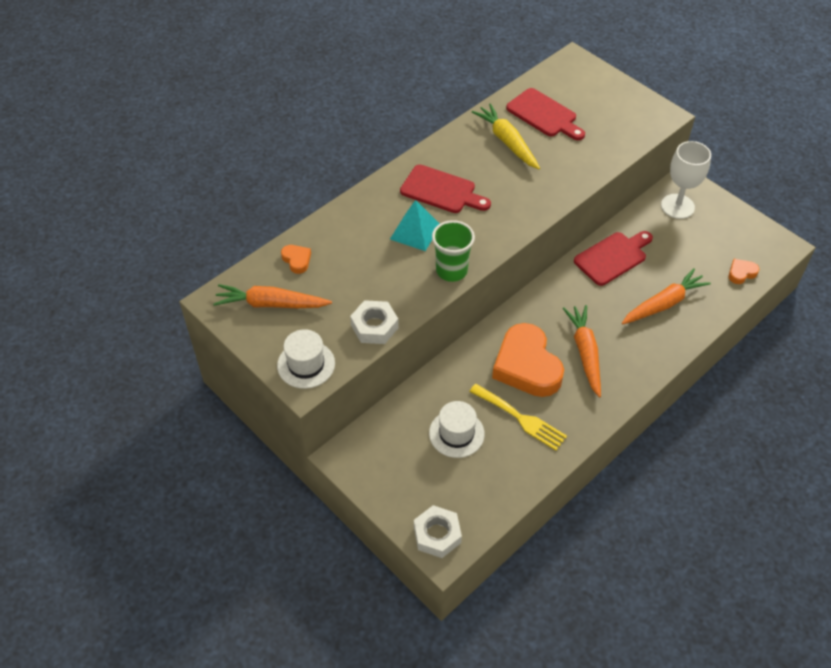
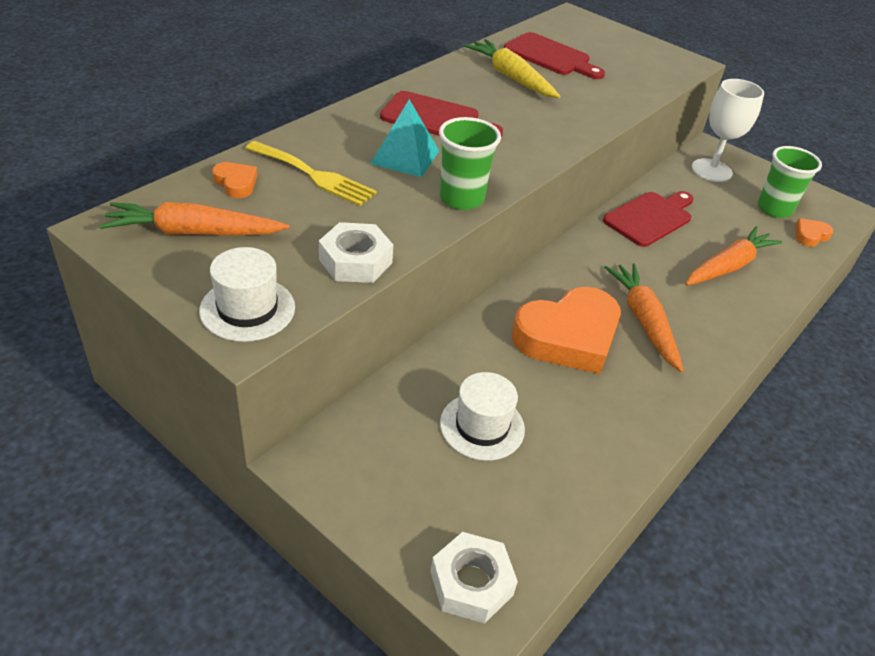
camera: 10 degrees left, 10 degrees down
yellow fork [469,384,567,451] -> yellow fork moved to [245,141,377,206]
orange heart [492,323,564,397] -> orange heart turned 90 degrees counterclockwise [512,287,621,374]
none -> green cup [758,146,822,218]

